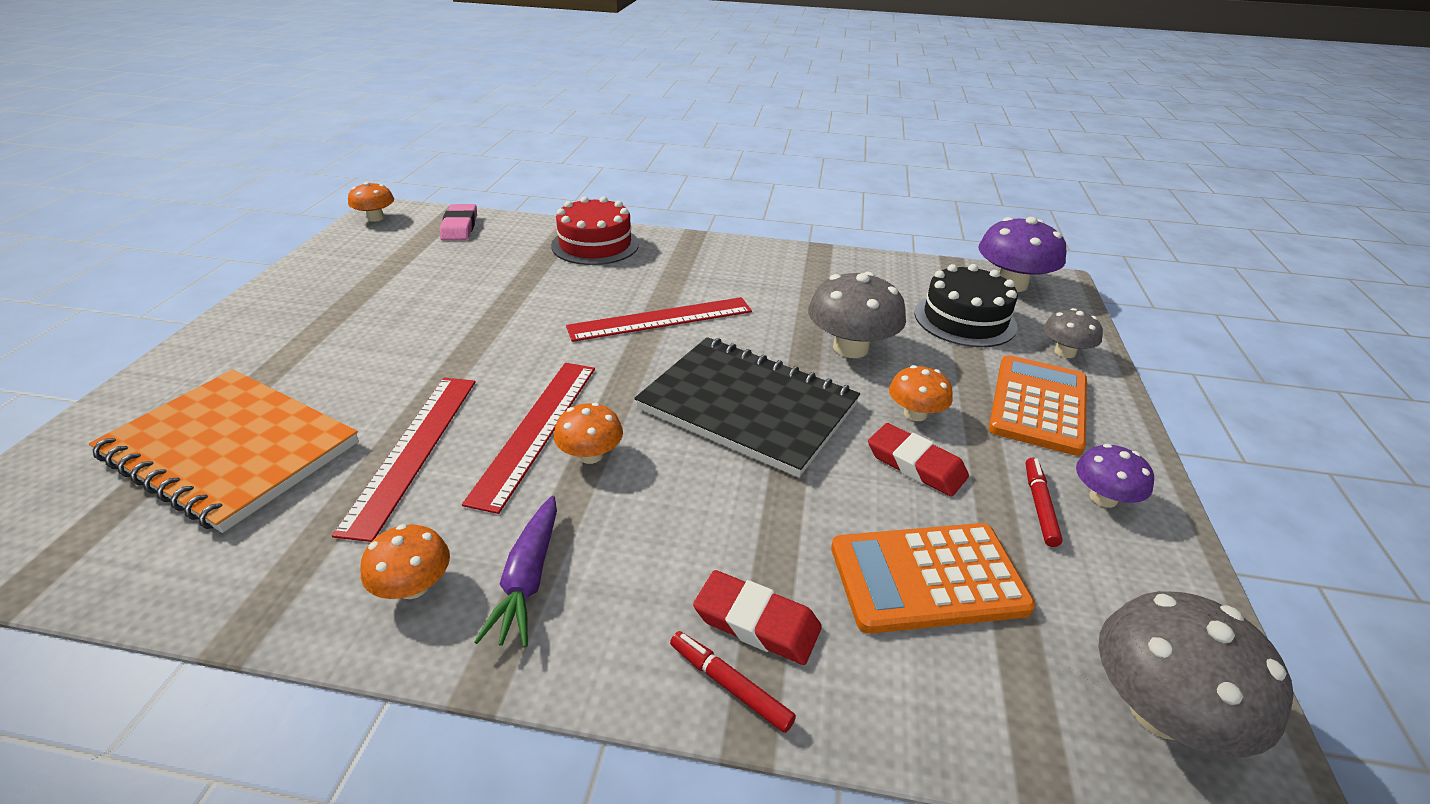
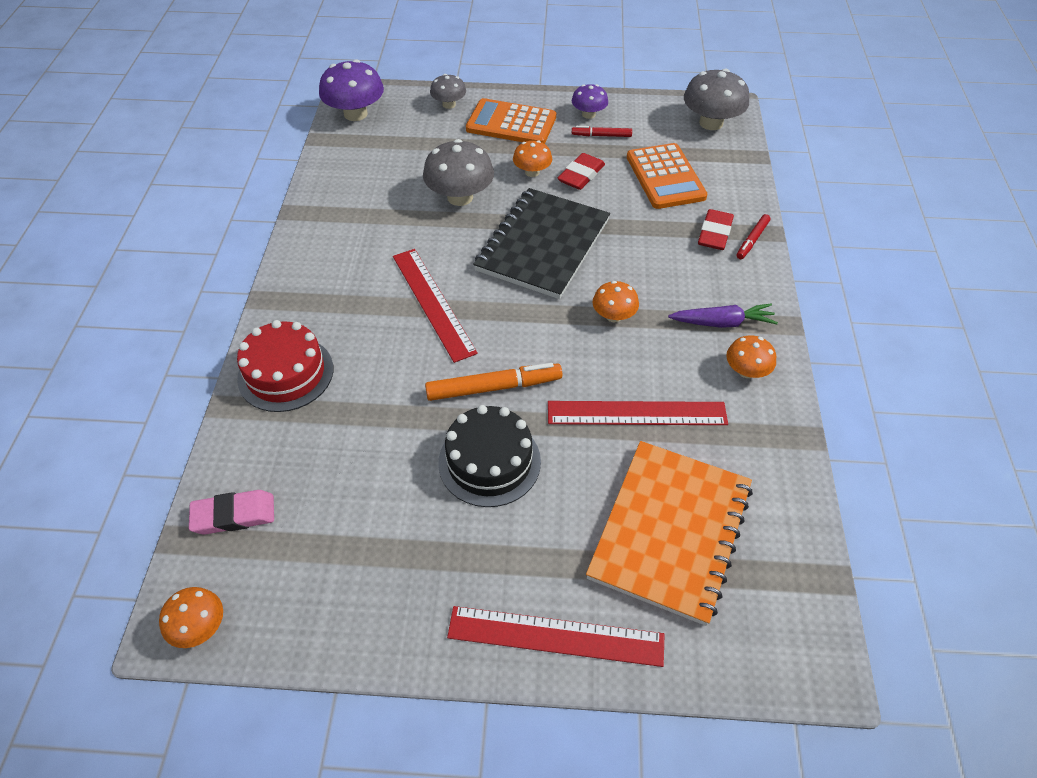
camera: 95 degrees left, 15 degrees up
red ruler [462,363,595,514] -> red ruler moved to [447,606,665,667]
black cake [915,264,1018,347] -> black cake moved to [438,405,541,507]
none -> orange marker [425,363,562,401]

